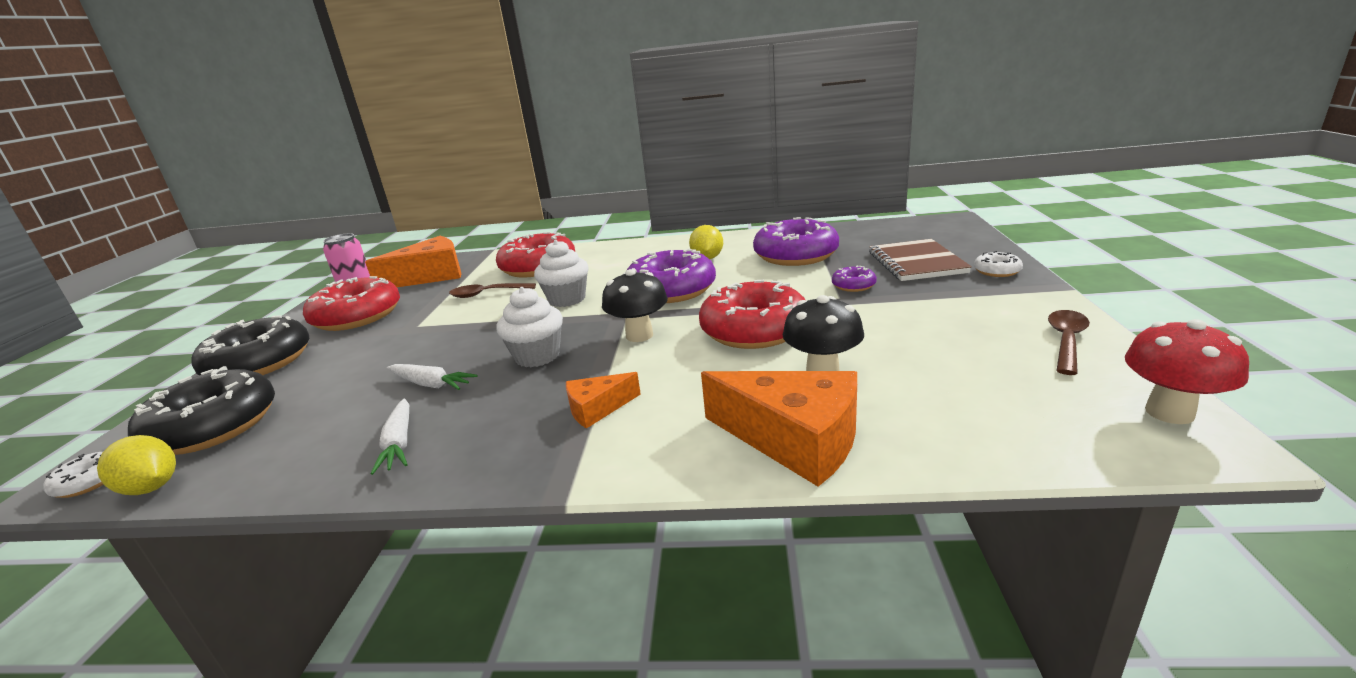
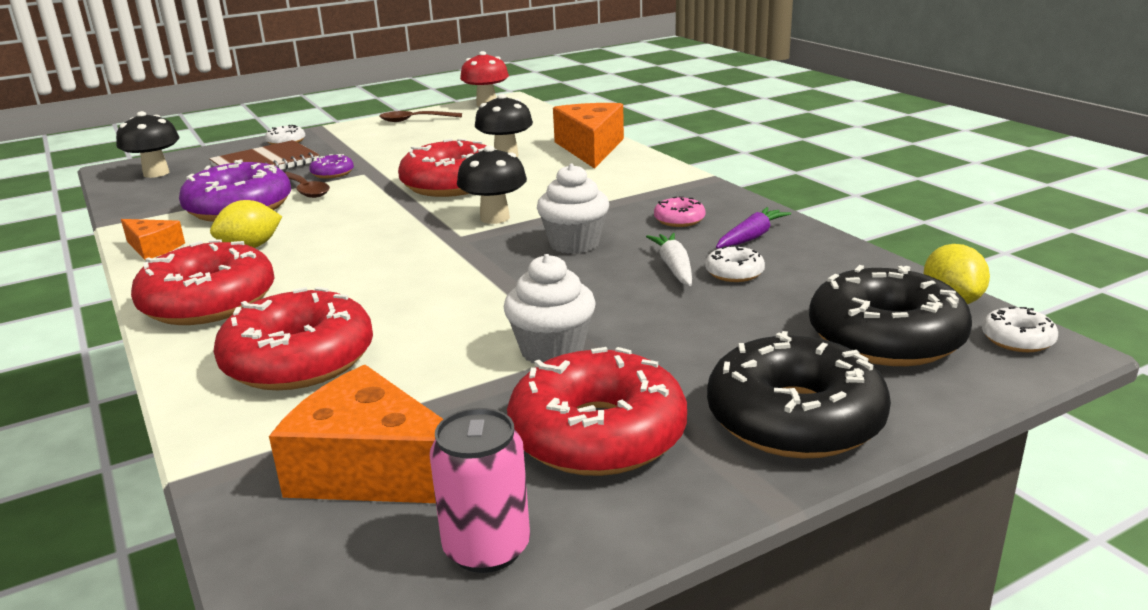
camera: 125 degrees left, 0 degrees up
white carrot [371,398,409,475] -> purple carrot [716,207,791,249]
brown spoon [449,283,536,298] -> brown spoon moved to [285,172,330,198]
white cupcake [534,240,589,307] -> white cupcake moved to [504,254,596,363]
orange cheese [566,372,641,429] -> orange cheese moved to [121,219,185,260]
purple donut [626,248,716,303] -> none
none -> black mushroom [116,111,180,178]
none -> red donut [131,239,275,325]
none -> pink donut [654,196,705,227]
none -> white donut [705,245,765,282]

